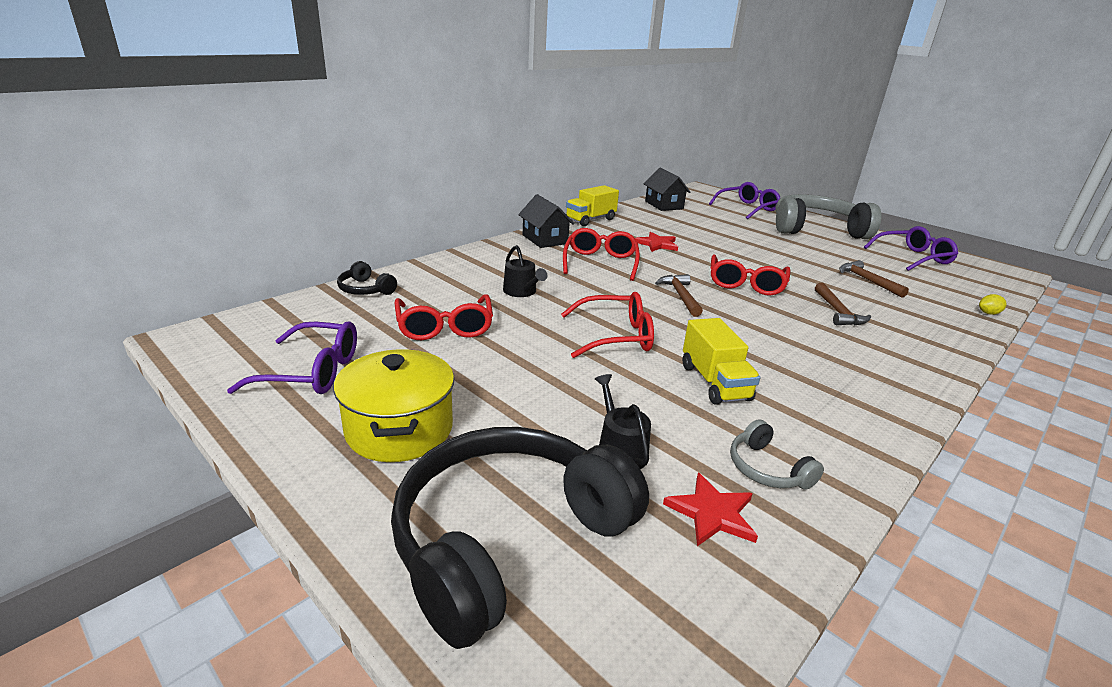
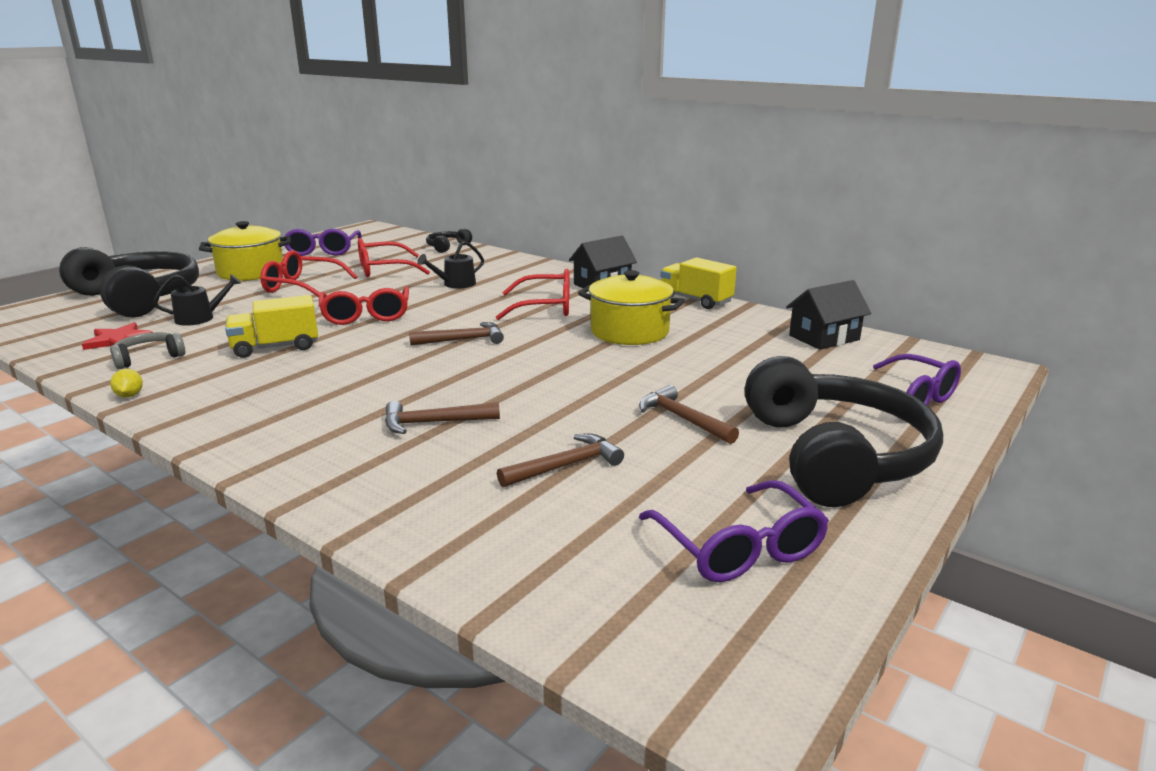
camera: 85 degrees right, 5 degrees down
red star [635,232,678,252] -> yellow pot [578,270,685,345]
red glasses [711,255,791,296] -> red glasses moved to [260,250,358,297]
grey headphones [775,194,881,239] -> black headphones [744,356,943,507]
yellow lemon [979,294,1007,315] -> yellow lemon moved to [110,369,143,398]
none -> brown hammer [639,385,739,444]

